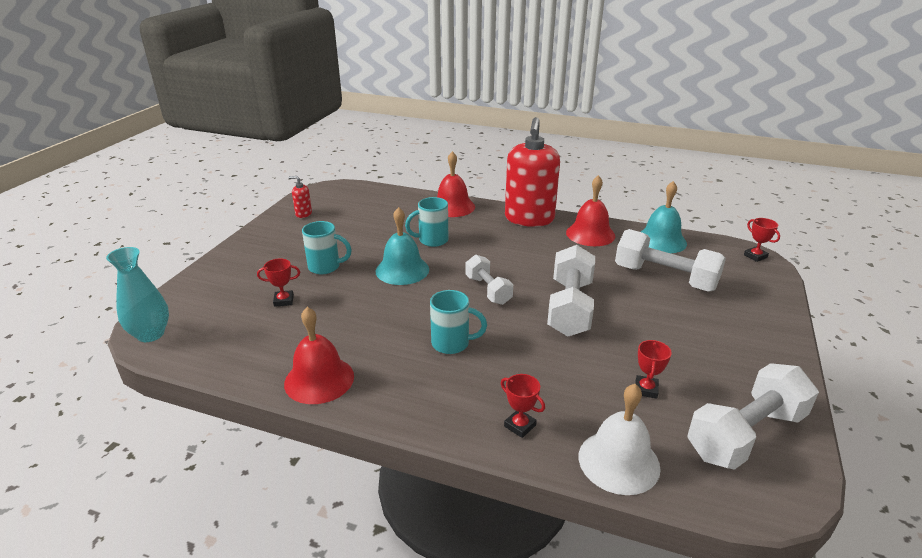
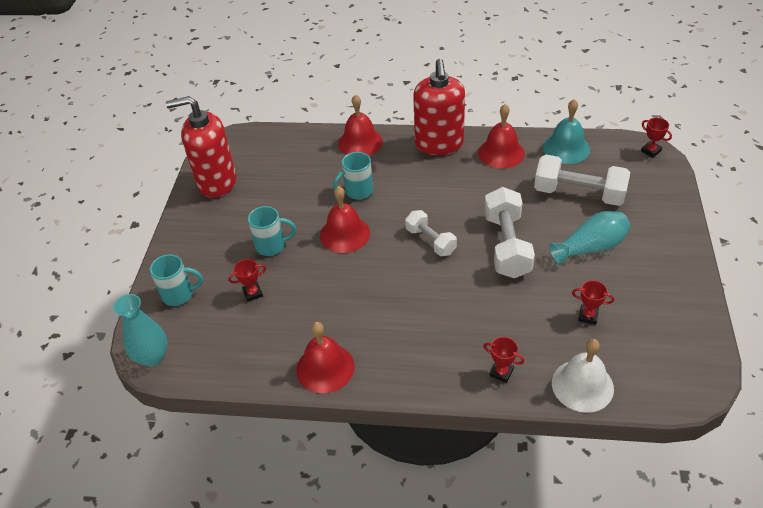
camera: 10 degrees left, 15 degrees up
red soap dispenser [288,176,312,218] -> red soap dispenser [166,96,236,198], size x2.50
turquoise bell [376,207,429,285] -> red bell [320,186,370,253]
turquoise mug [430,290,487,354] -> turquoise mug moved to [150,254,203,306]
red trophy [635,340,672,399] -> red trophy turned 75 degrees counterclockwise [572,280,614,325]
white dumbbell [687,363,819,470] -> none
none -> turquoise vase [549,211,630,265]

